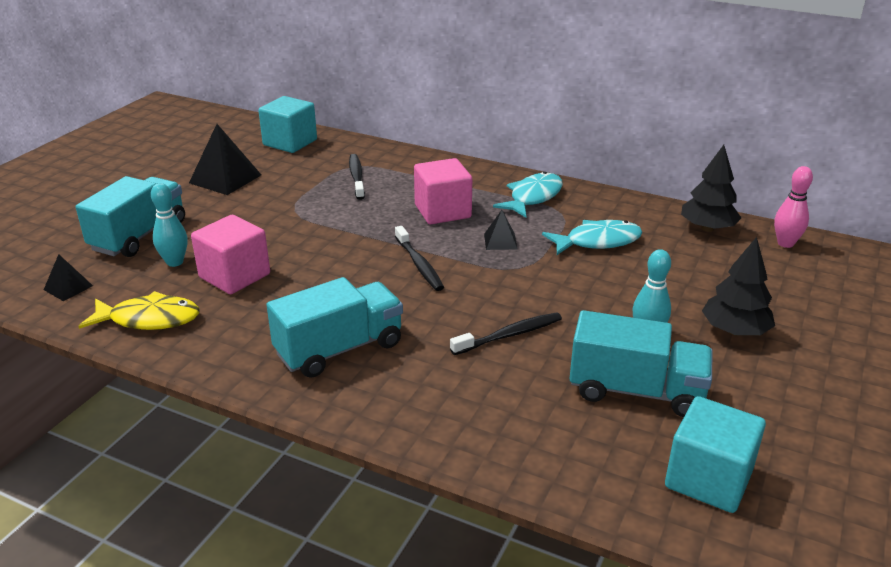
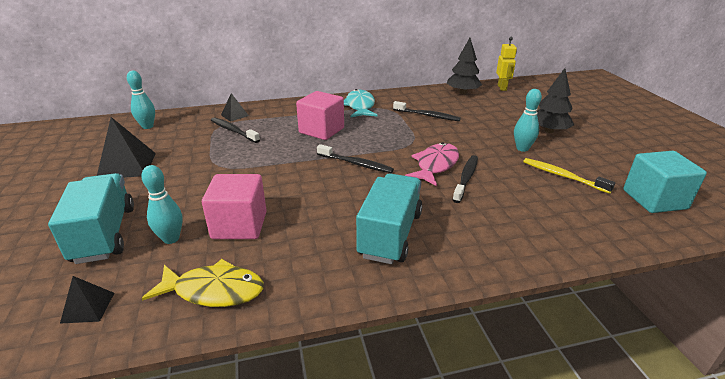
camera: 40 degrees left, 0 degrees up
yellow fish [78,291,200,330] -> yellow fish turned 45 degrees clockwise [142,259,264,307]
turquoise cube [258,96,317,153] -> turquoise bowling pin [127,71,155,129]
black pyramid [484,210,517,250] -> black pyramid moved to [221,93,249,122]
turquoise fish [542,220,642,255] -> black toothbrush [393,101,461,121]
turquoise truck [569,310,713,417] -> yellow toothbrush [523,158,615,194]
pink bowling pin [774,166,813,248] -> yellow robot [496,37,517,91]
none -> pink fish [405,142,459,186]

